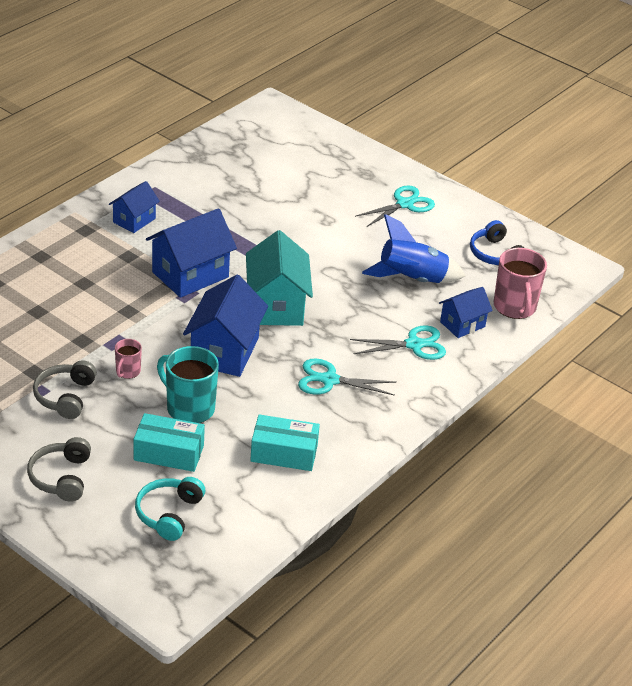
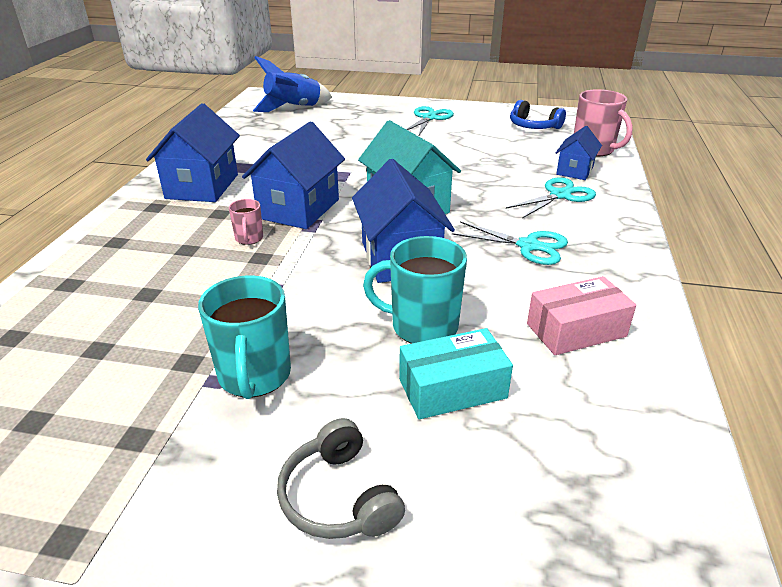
camera: 25 degrees left, 5 degrees down
grey headphones [33,360,97,419] -> turquoise mug [198,275,291,399]
blue house [109,181,160,233] -> blue house [146,103,240,202], size x1.72
pink mug [115,339,142,379] -> pink mug moved to [229,199,263,245]
turquoise headphones [135,477,205,541] -> none
turquoise box [250,415,320,471] -> pink box [527,276,636,355]
turquoise scissors [298,358,397,396] -> turquoise scissors turned 135 degrees counterclockwise [452,221,568,265]
blue rocket [362,214,465,283] -> blue rocket moved to [253,56,332,112]

